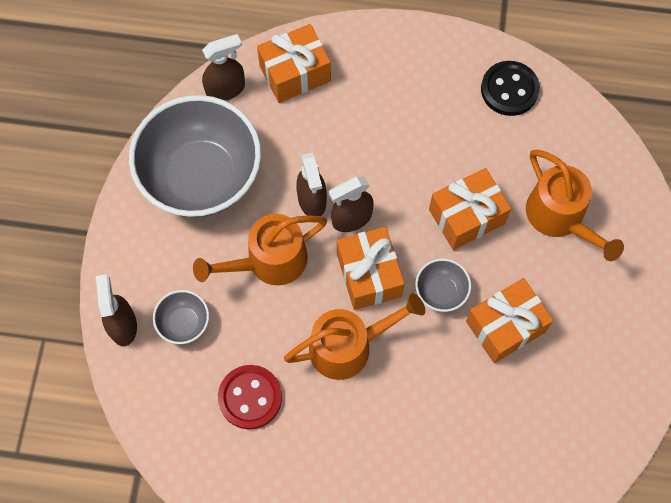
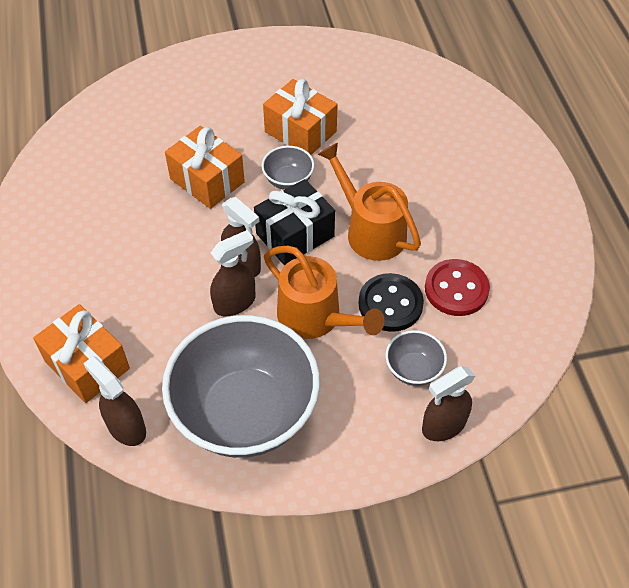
camera: 110 degrees left, 15 degrees down
orange gift [337,227,405,310] -> black gift [254,179,335,265]
black button [481,61,540,116] -> black button moved to [359,273,424,332]
orange watering can [526,150,624,261] -> none

